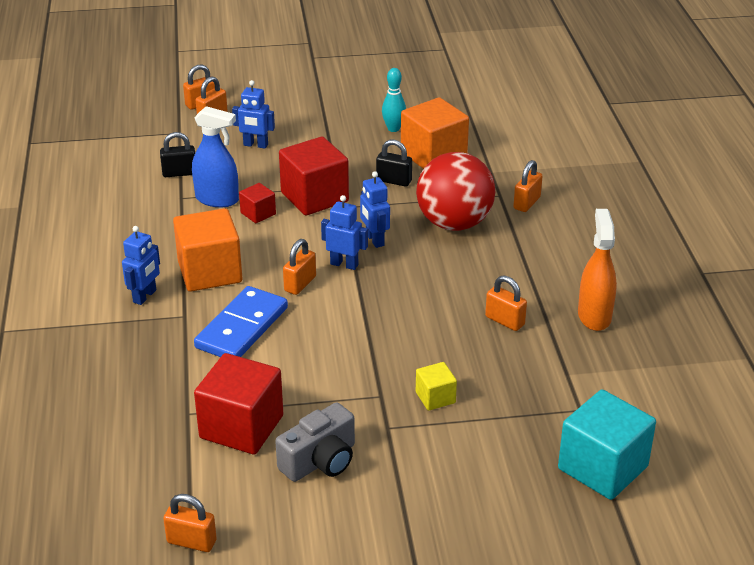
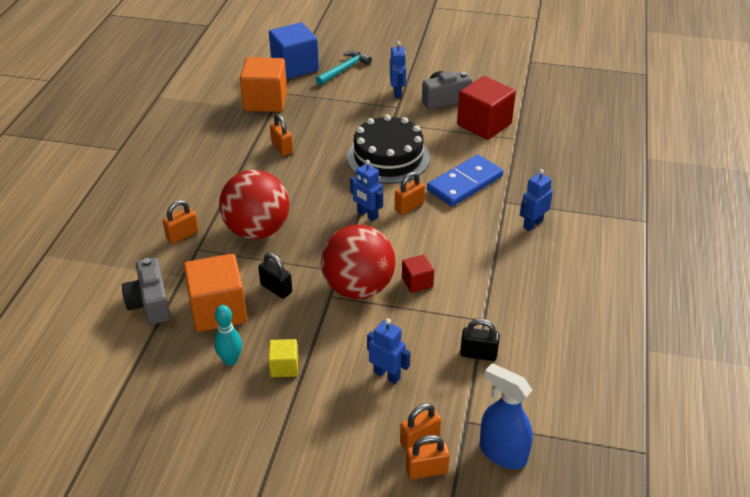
camera: 160 degrees left, 5 degrees up
orange padlock [163,494,217,552] -> none
orange cube [173,208,242,292] -> orange cube moved to [240,57,287,112]
blue spray bottle [192,106,239,208] -> blue spray bottle moved to [479,363,533,469]
red cube [279,136,349,216] -> red ball [321,224,395,299]
blue robot [360,171,390,248] -> blue robot moved to [390,41,406,98]
yellow cube [416,362,457,411] -> yellow cube moved to [268,339,298,377]
turquoise cube [558,390,656,500] -> blue cube [269,22,319,79]
orange spray bottle [578,209,617,331] -> none
none -> grey camera [122,257,171,324]
none -> turquoise hammer [316,51,372,85]
none -> black cake [347,115,430,184]

